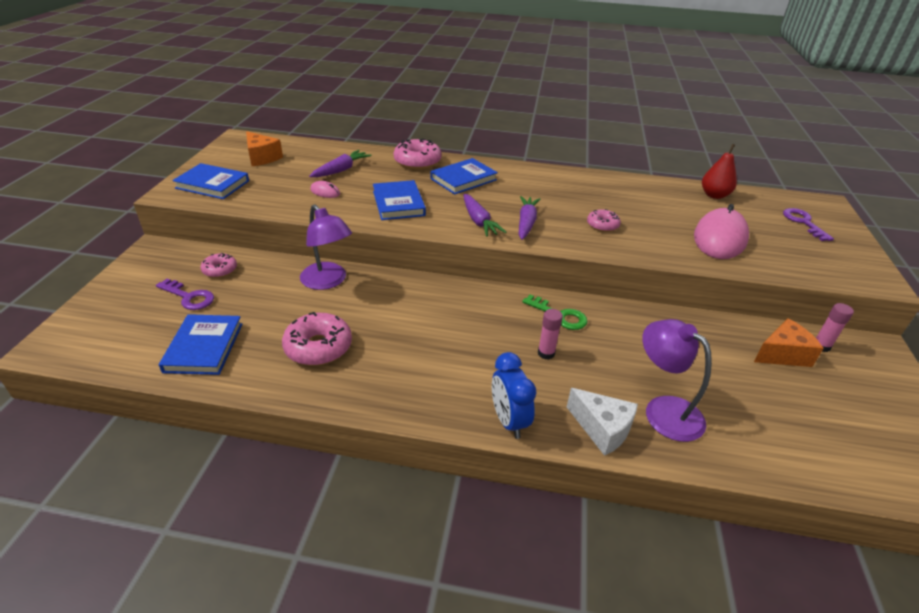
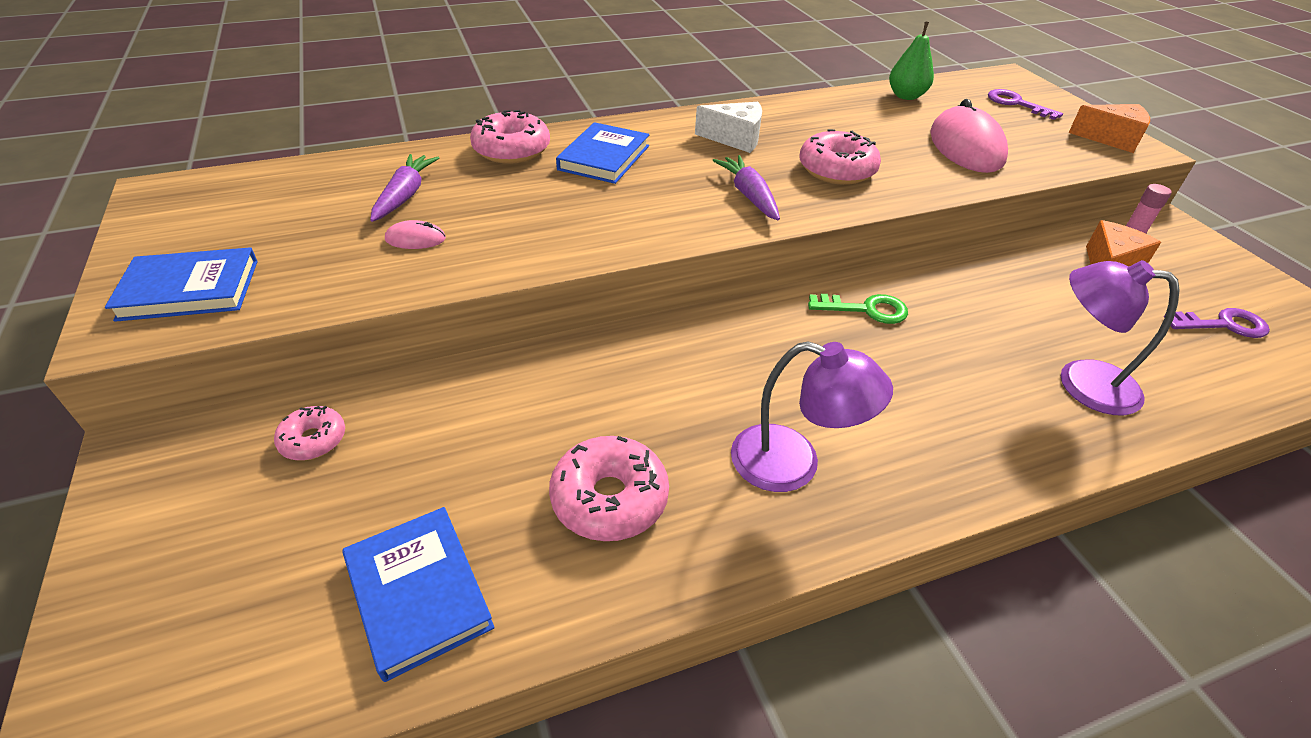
camera: 30 degrees left, 5 degrees up
purple key [156,279,214,310] -> purple key moved to [1164,308,1270,338]
orange cheese [246,131,283,166] -> orange cheese moved to [1069,104,1150,153]
purple lamp [300,204,352,290] -> purple lamp moved to [731,341,893,492]
blue book [373,180,426,220] -> none
purple carrot [463,194,506,237] -> none
blue clock [492,352,536,439] -> none
pink glue stick [538,309,563,360] -> none
white cheese [567,388,638,456] -> white cheese moved to [695,102,762,153]
pink donut [587,209,621,232] -> pink donut [800,129,881,185], size x1.70
red pear [702,144,737,199] -> green pear [889,22,934,100]

